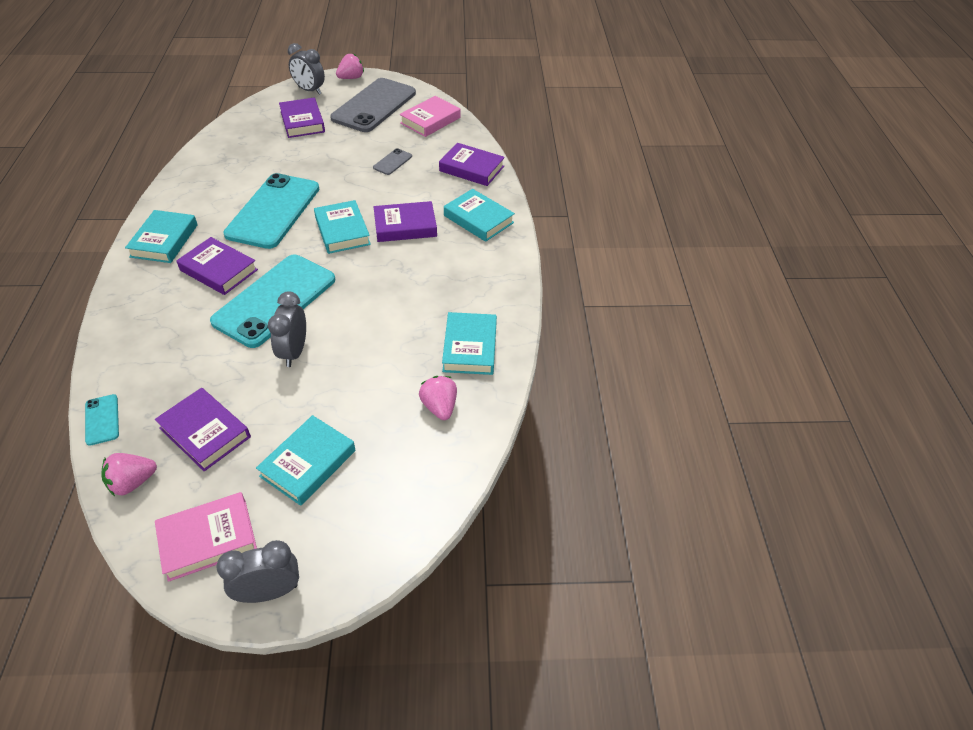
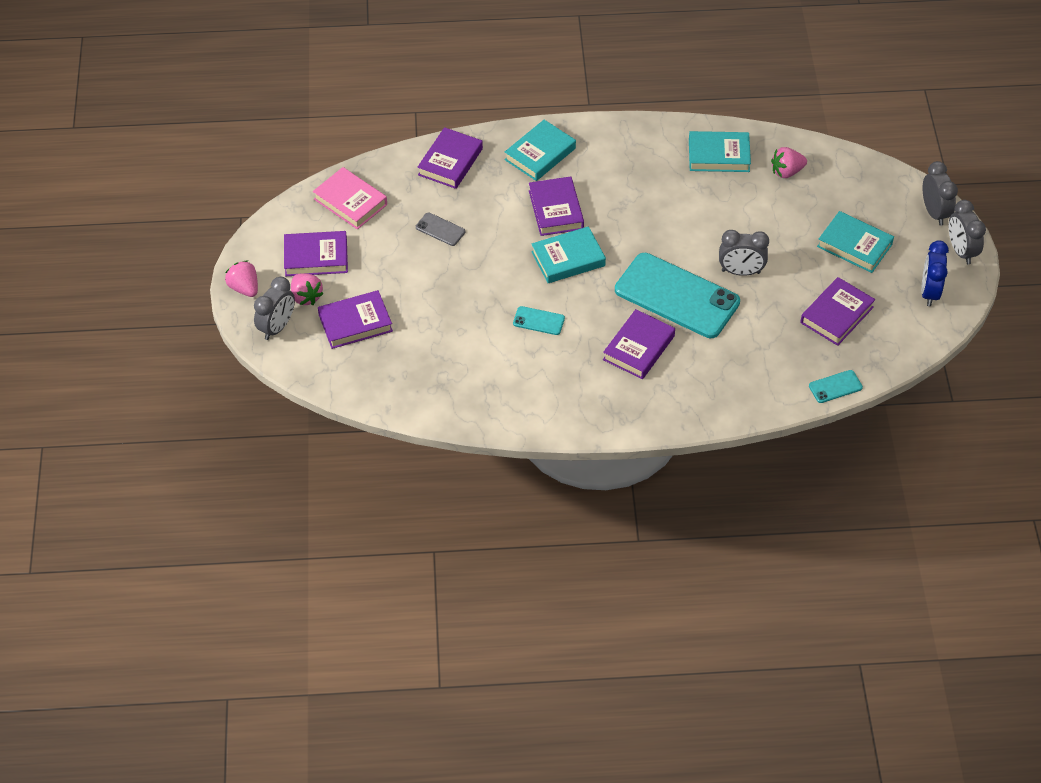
camera: 90 degrees left, 5 degrees up
pink strawberry [101,453,157,496] -> pink strawberry moved to [291,274,324,305]
turquoise book [125,210,198,263] -> none
pink book [155,492,257,582] -> blue clock [921,240,949,306]
turquoise phone [223,173,319,249] -> turquoise phone [513,306,565,335], size x0.41
grey phone [330,78,416,132] -> purple book [284,231,348,276]
none -> grey clock [922,161,958,226]

